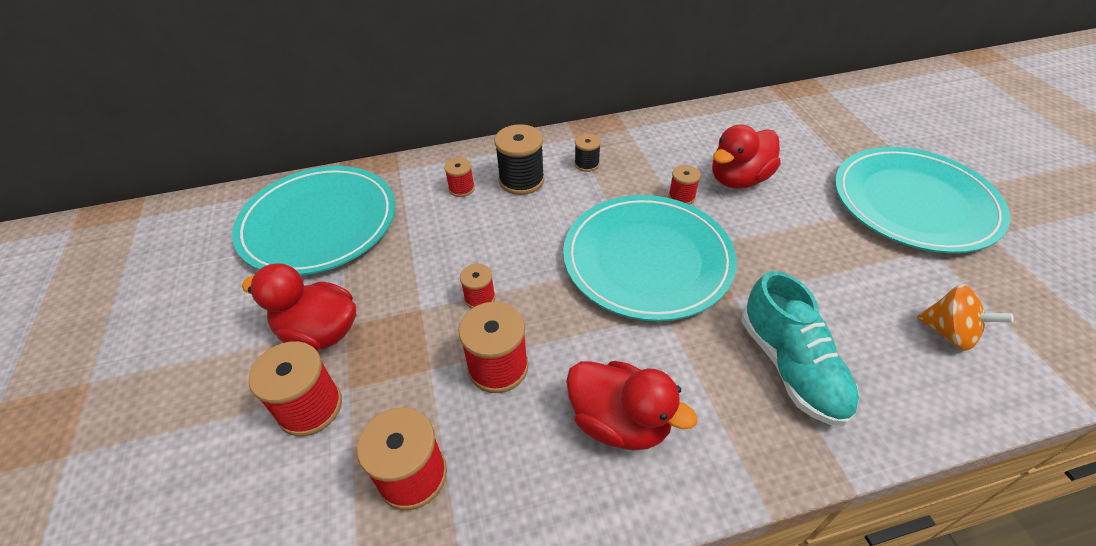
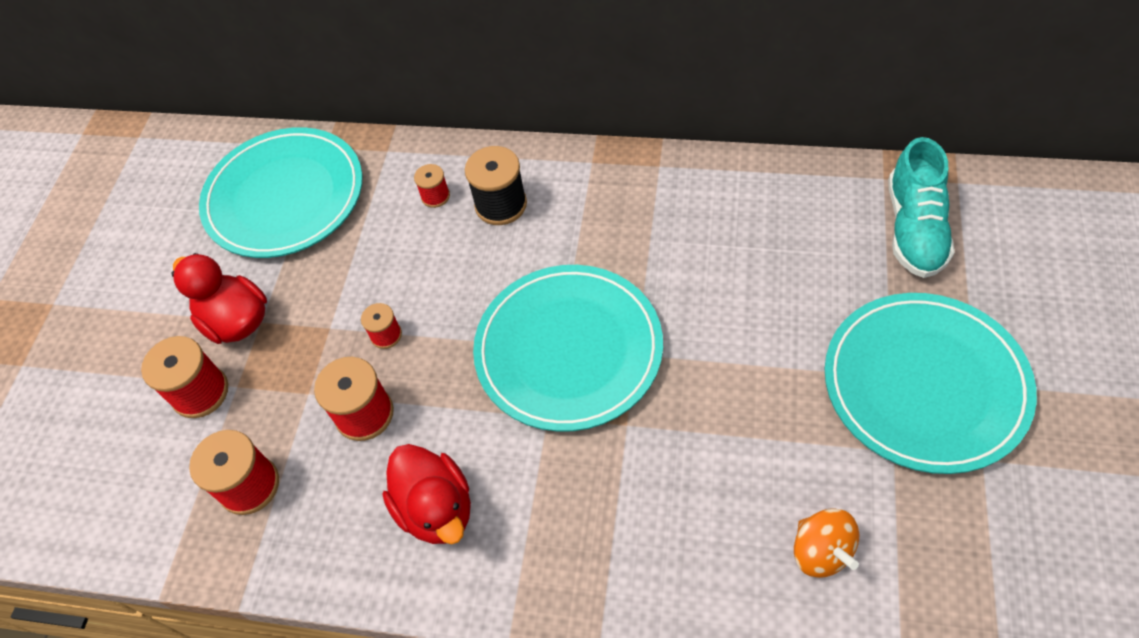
camera: 30 degrees right, 10 degrees up
black spool [575,134,601,172] -> none
red spool [668,165,700,205] -> none
red duck [712,124,781,189] -> none
turquoise shoe [742,271,859,426] -> turquoise shoe moved to [888,137,955,278]

